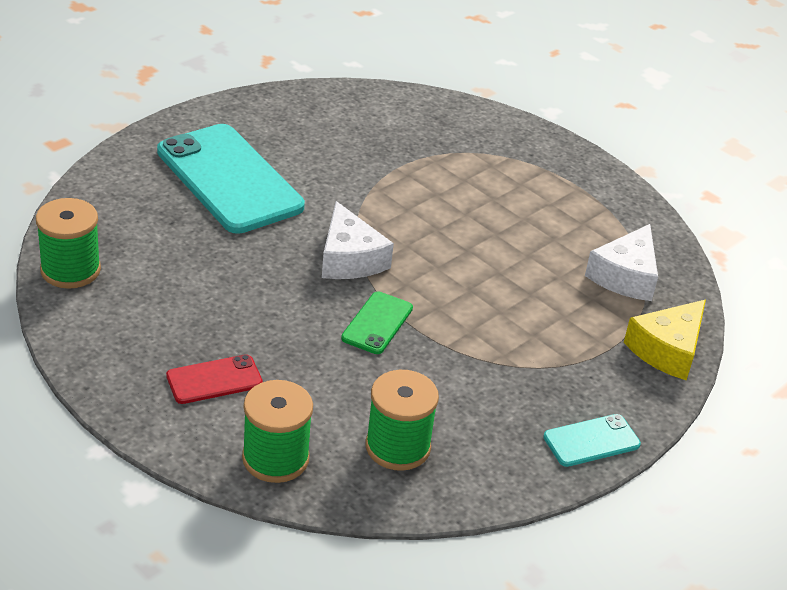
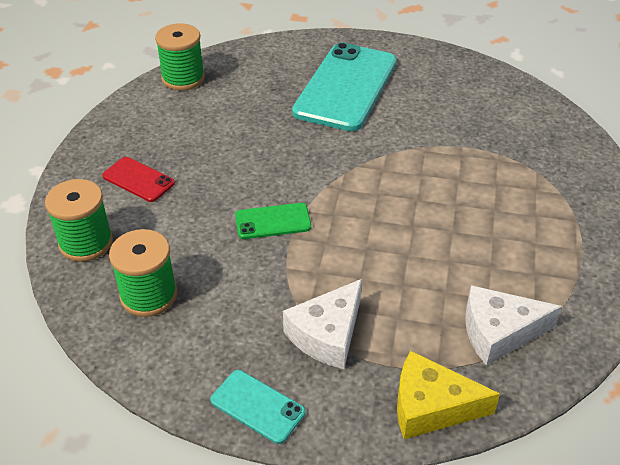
camera: 60 degrees right, 5 degrees up
white cheese [322,201,394,279] -> white cheese moved to [283,279,362,369]

